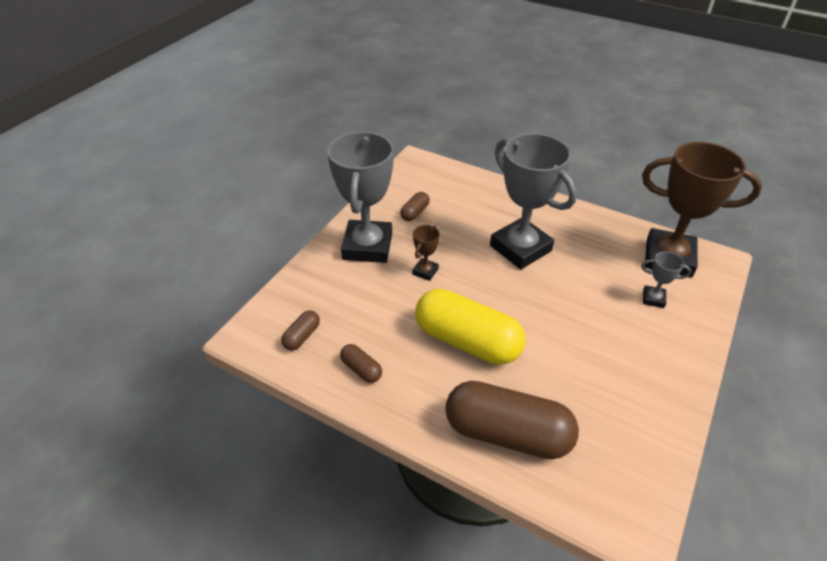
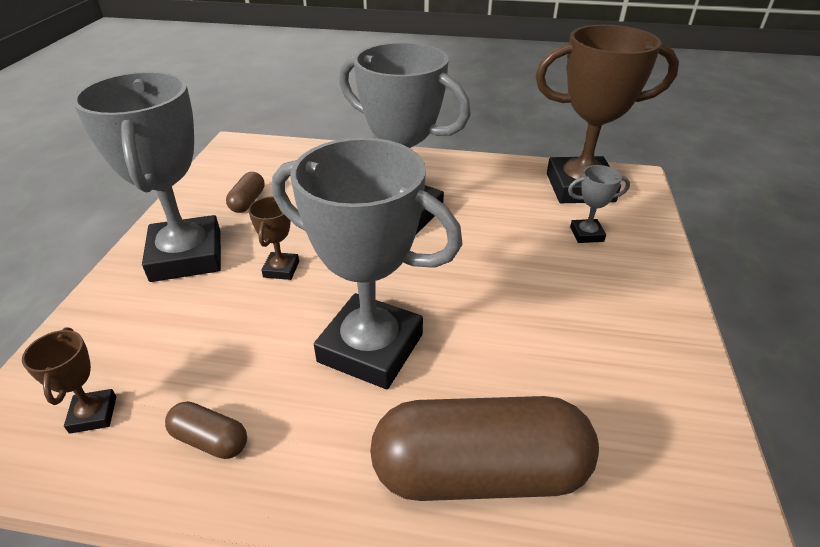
camera: 20 degrees left, 5 degrees down
brown capsule [281,310,320,350] -> brown trophy [22,327,116,434]
yellow capsule [415,289,526,365] -> grey trophy [272,138,463,389]

